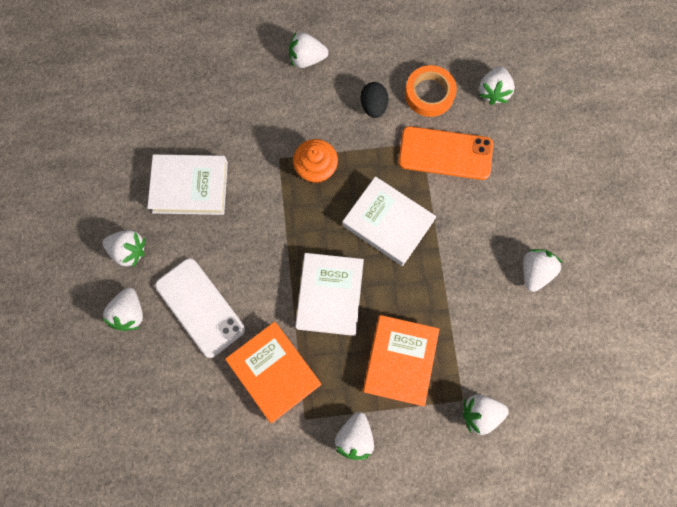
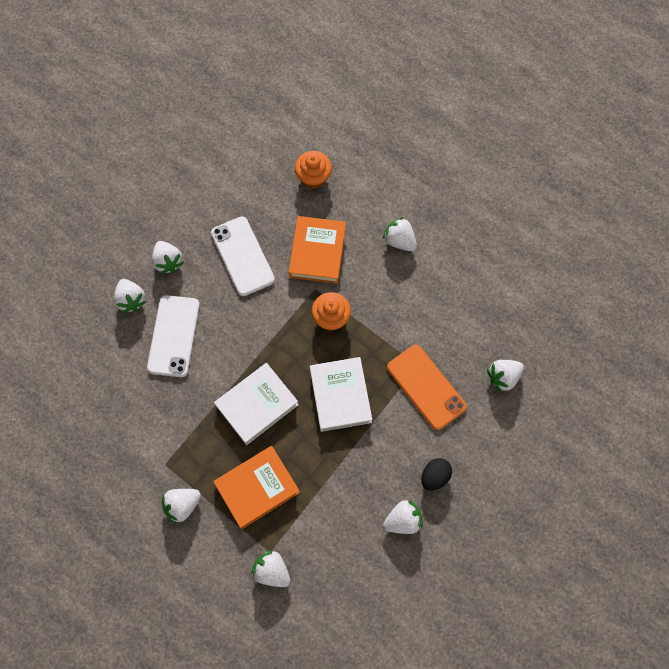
camera: 45 degrees right, 5 degrees down
white strawberry [102,288,143,331] -> white strawberry turned 75 degrees counterclockwise [114,279,146,313]
white book [147,154,228,215] -> white phone [211,217,275,296]
orange book [225,322,322,423] -> orange book moved to [289,216,346,284]
black egg [360,82,388,118] -> black egg moved to [421,458,452,491]
orange tape [405,65,457,117] -> none
none -> orange cupcake [295,151,332,189]

